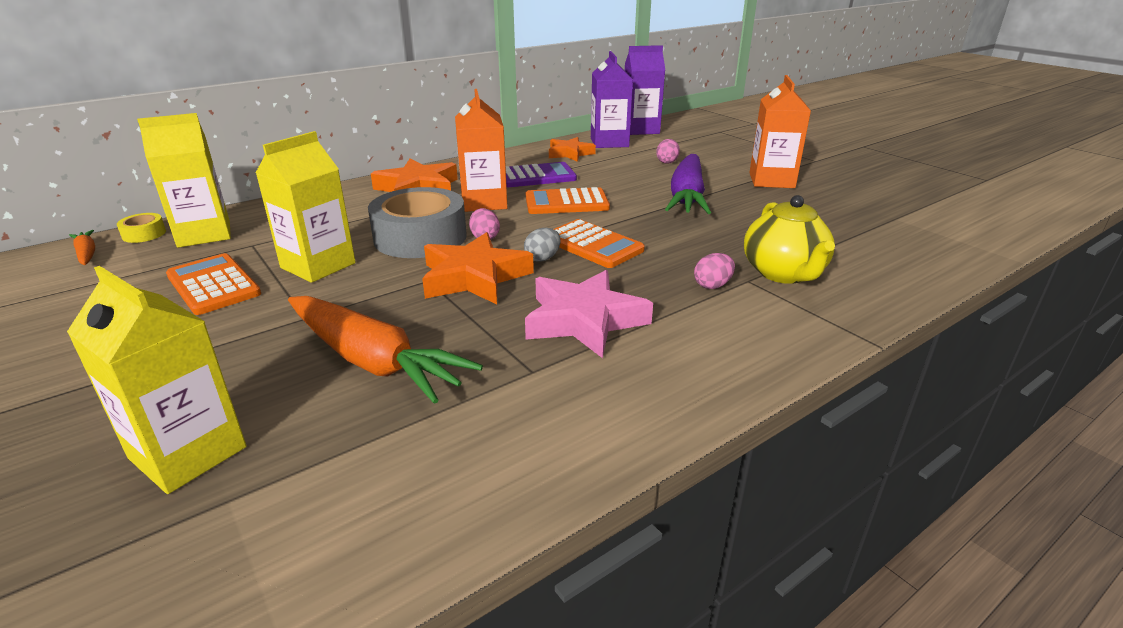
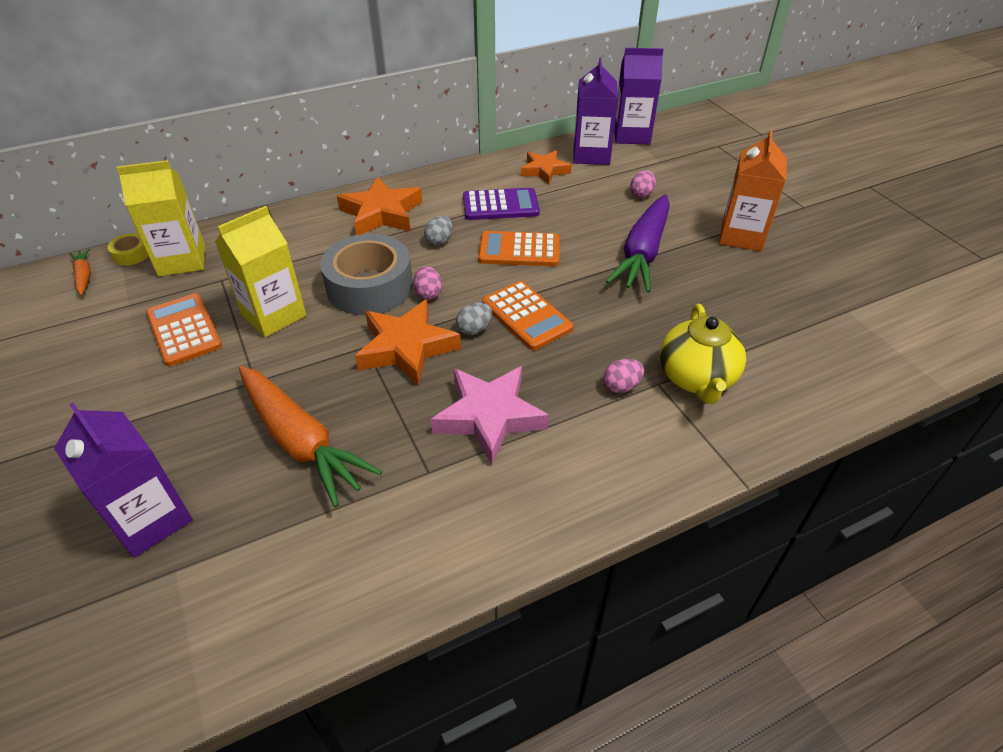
camera: 10 degrees right, 15 degrees up
yellow carton [67,266,247,494] -> purple carton [54,403,193,558]
orange carton [455,89,507,212] -> grey egg [424,216,453,246]

